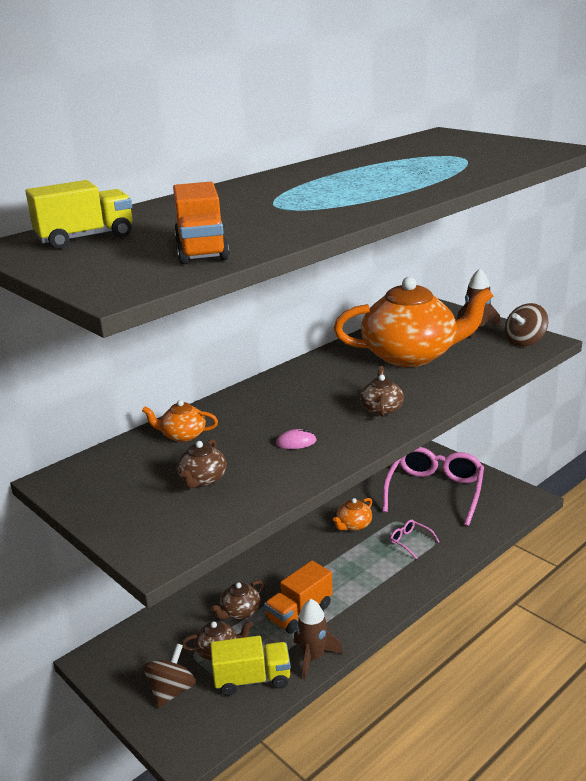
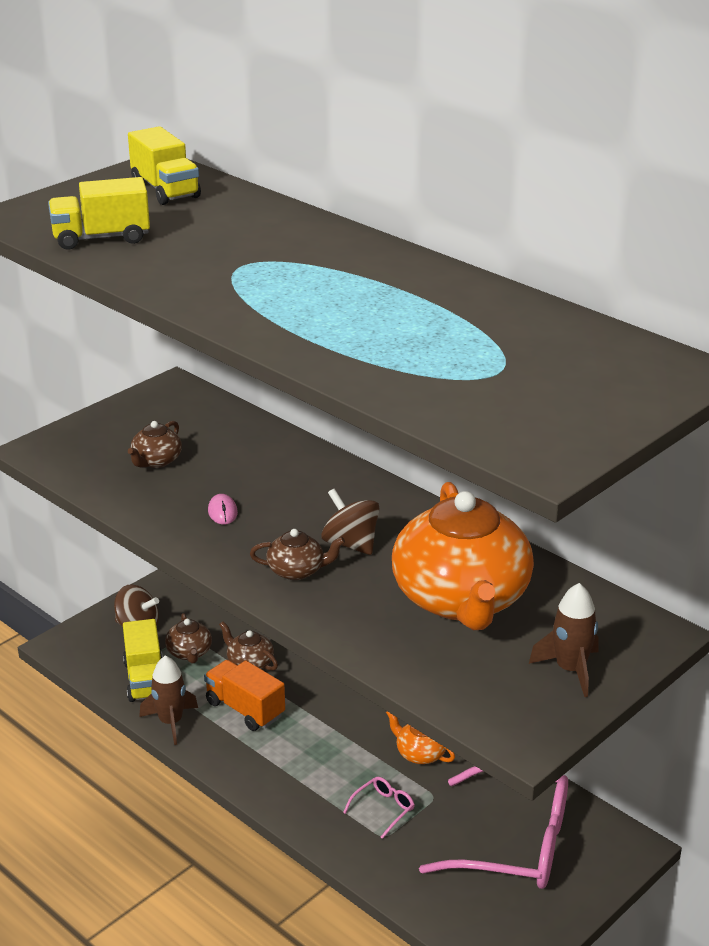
camera: 85 degrees right, 5 degrees up
orange teapot [142,400,218,442] -> none
orange truck [173,182,229,264] -> yellow truck [48,177,150,250]
brown teapot [177,439,226,489] -> brown teapot turned 75 degrees counterclockwise [128,421,182,468]
brown spinning top [505,303,548,347] -> brown spinning top moved to [321,488,380,555]

